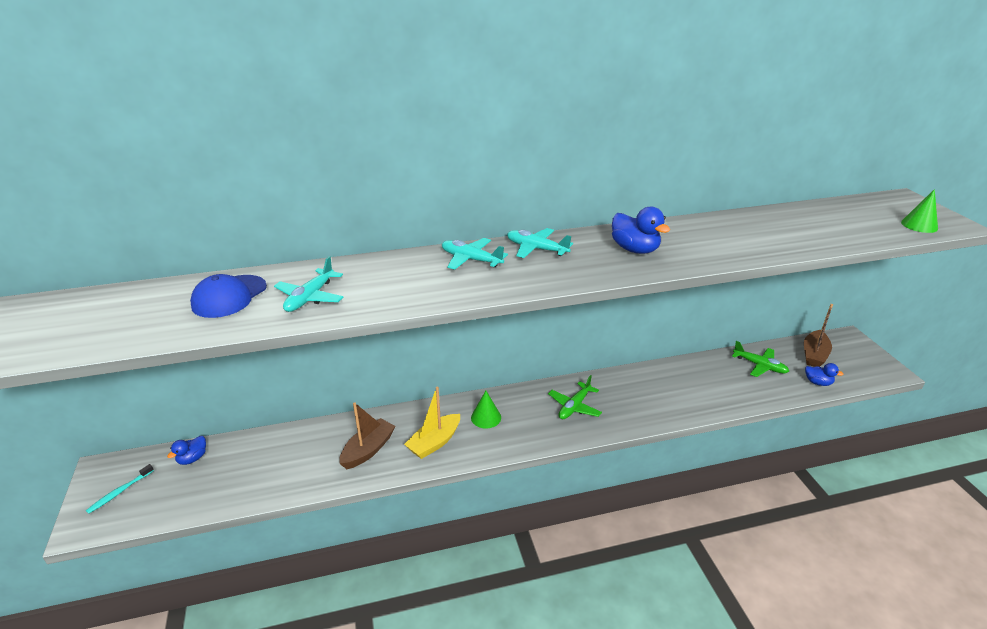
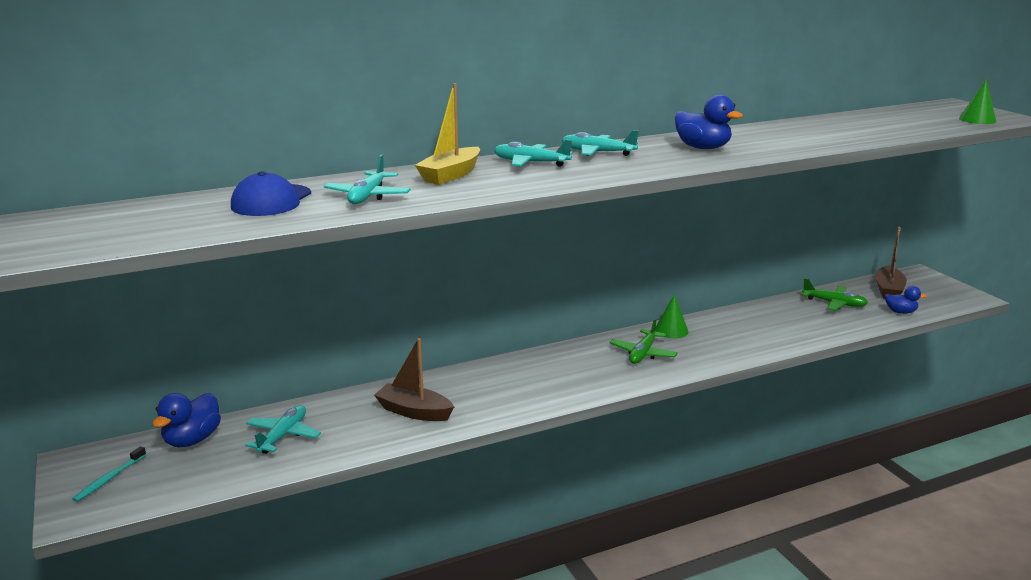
camera: 10 degrees left, 10 degrees down
blue duck [167,436,206,465] -> blue duck [152,393,221,447], size x1.59
brown boat [339,402,395,469] -> brown boat turned 90 degrees counterclockwise [374,338,454,421]
yellow boat [404,387,460,459] -> yellow boat moved to [415,83,480,185]
green cone [471,391,501,428] -> green cone moved to [655,294,688,338]
none -> turquoise plane [245,405,321,454]

